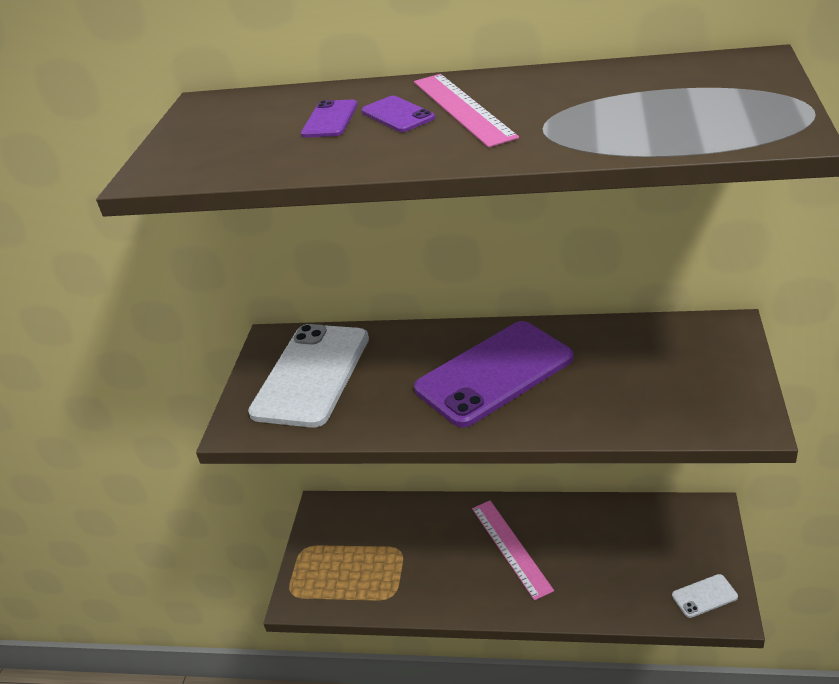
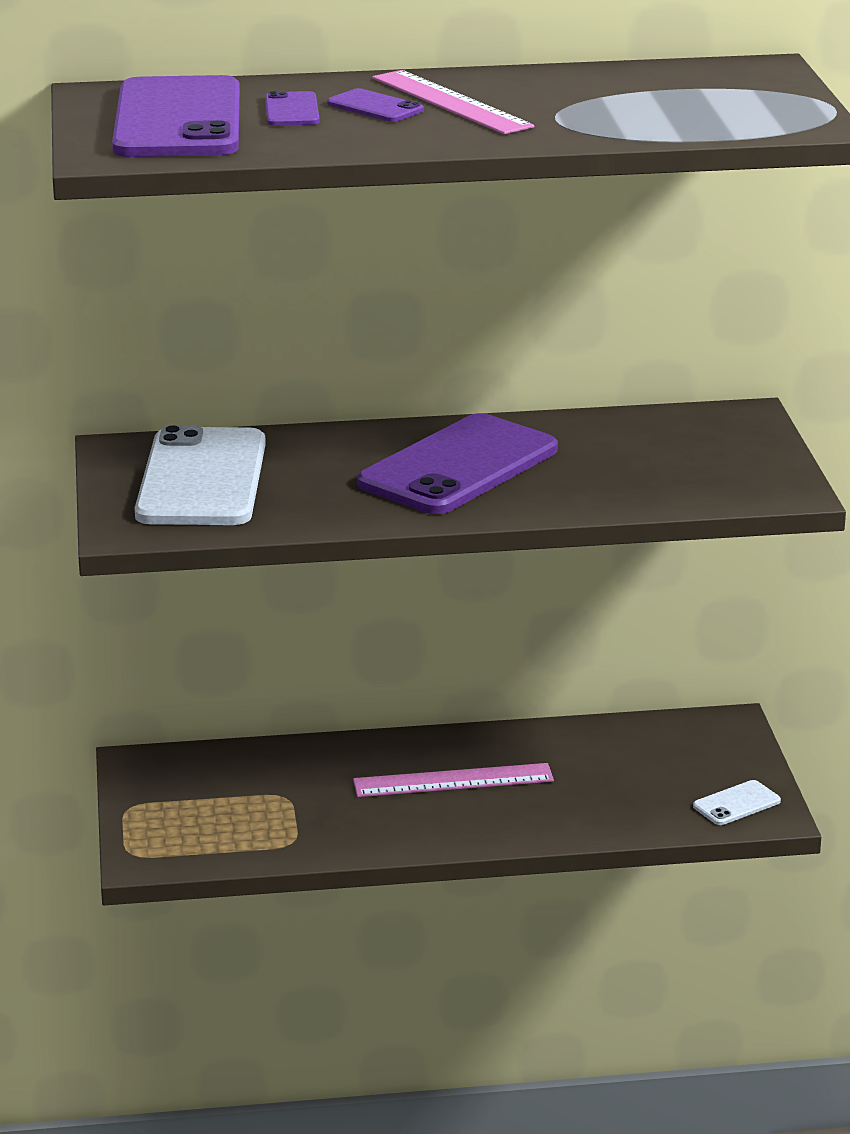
camera: 20 degrees left, 10 degrees down
pink ruler [472,500,554,601] -> pink ruler turned 60 degrees counterclockwise [353,763,554,797]
none -> purple phone [112,75,240,157]

